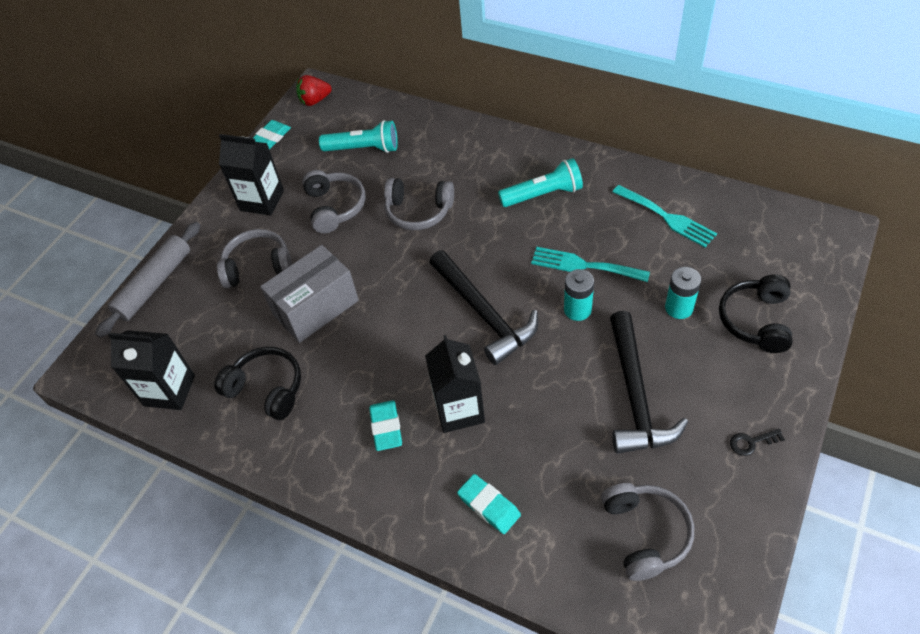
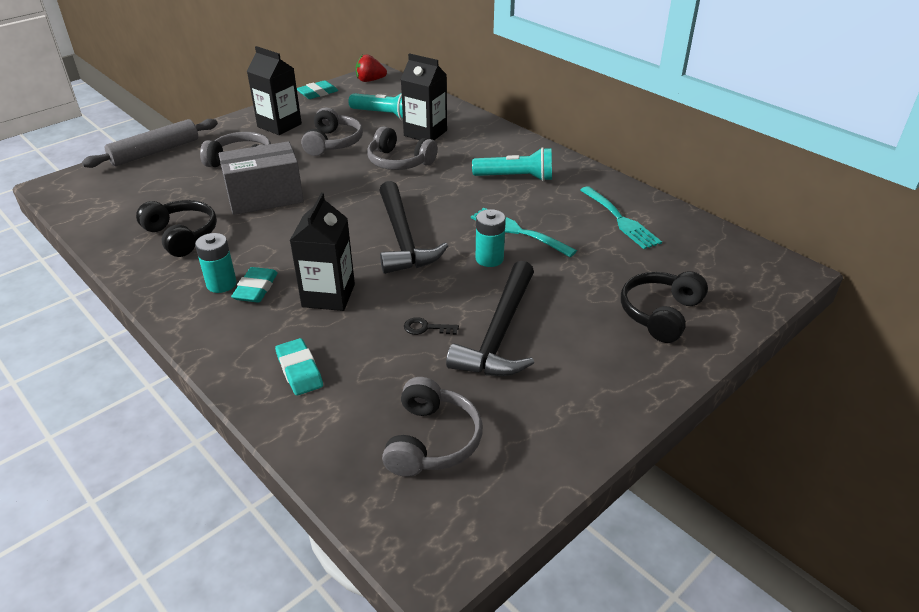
camera: 15 degrees right, 15 degrees down
black carton [108,330,195,410] -> black carton moved to [401,53,447,140]
turquoise battery [665,267,701,319] -> turquoise battery moved to [195,233,237,293]
black key [730,429,785,456] -> black key moved to [404,317,459,335]

